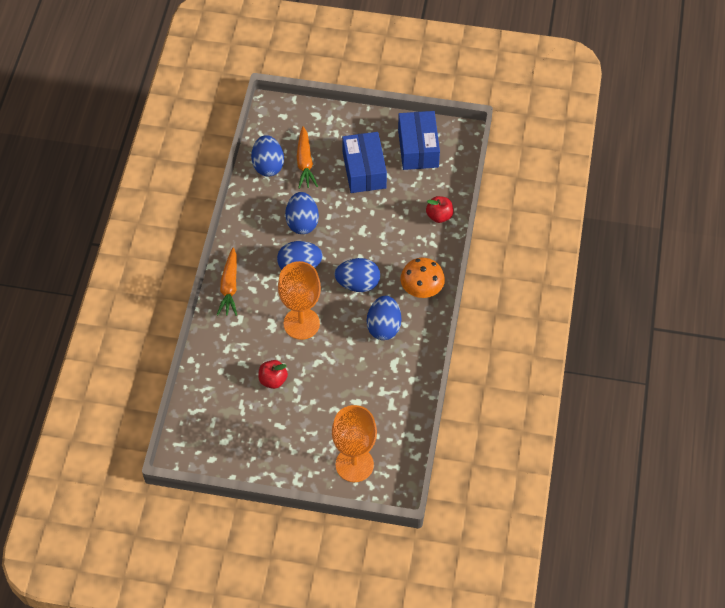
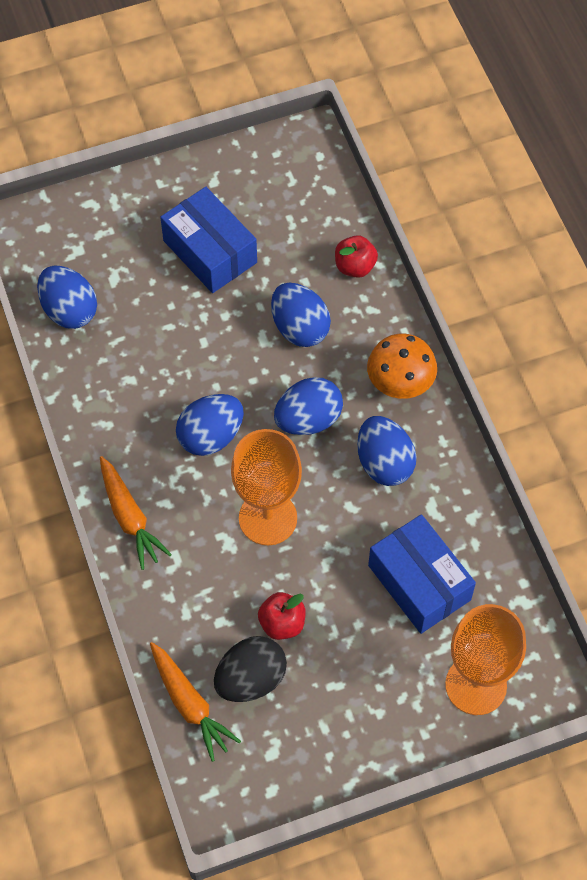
camera: 30 degrees left, 5 degrees up
blue egg [285,192,319,234] -> blue egg moved to [271,283,331,347]
orange carrot [297,126,318,189] -> orange carrot moved to [150,642,241,762]
blue box [398,111,440,170] -> blue box moved to [368,514,476,634]
none -> black egg [214,636,287,702]

